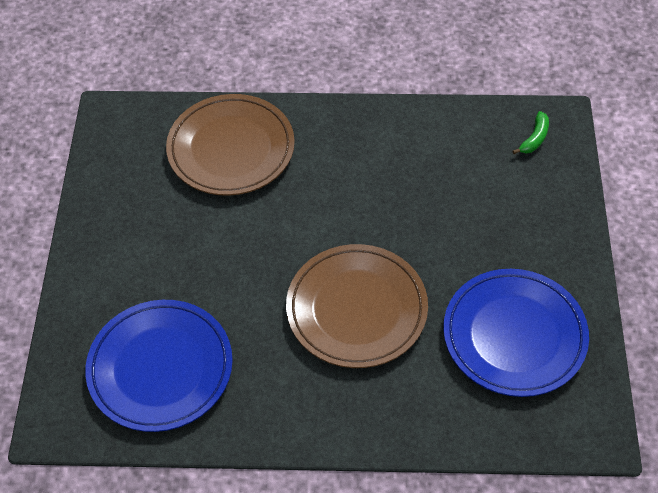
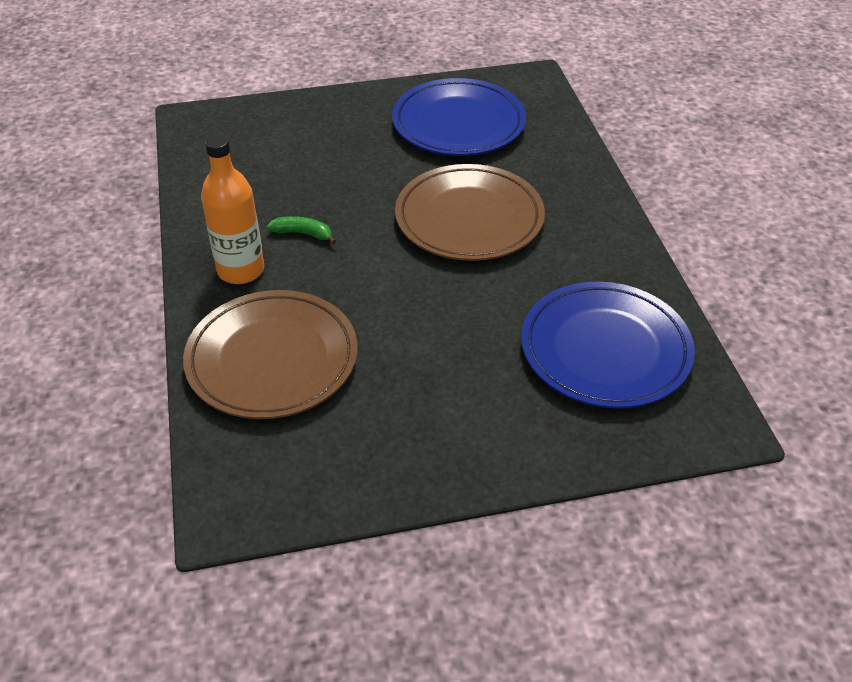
camera: 105 degrees left, 10 degrees down
green banana [513,111,549,154] -> green banana moved to [267,216,336,244]
none -> orange bottle [201,134,264,284]

